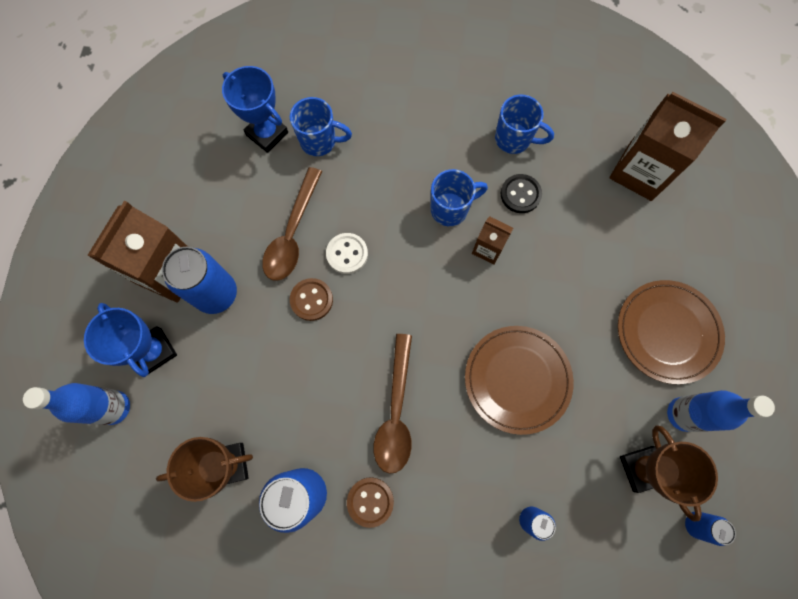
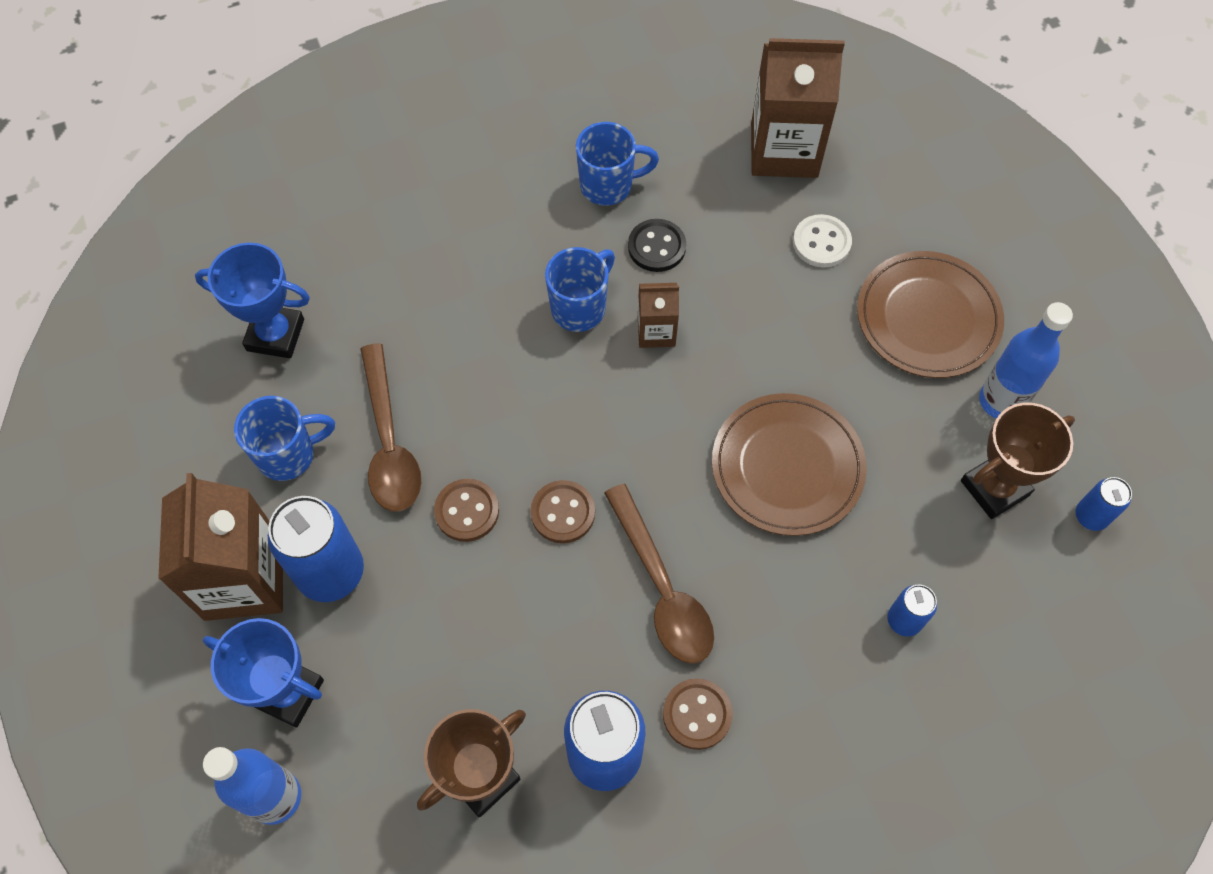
camera: 30 degrees left, 10 degrees down
blue mug [290,97,352,156] -> blue mug moved to [234,396,335,481]
white button [326,233,368,274] -> white button moved to [793,214,852,268]
brown trophy [620,425,718,522] -> brown trophy turned 75 degrees counterclockwise [961,403,1075,519]
none -> brown button [531,480,595,543]

